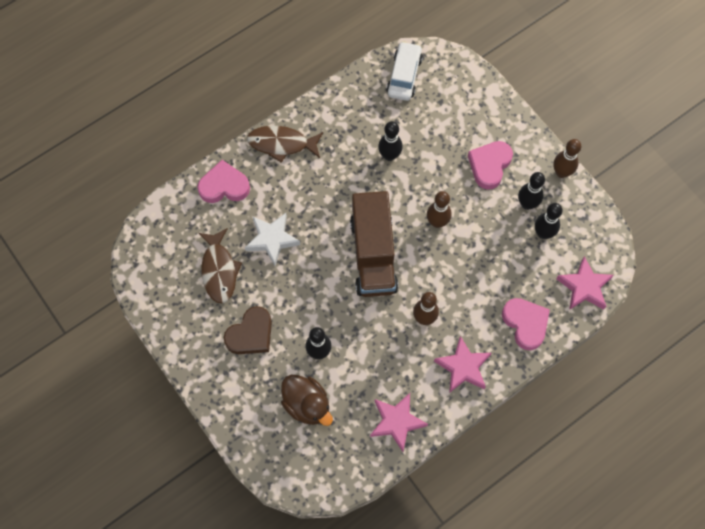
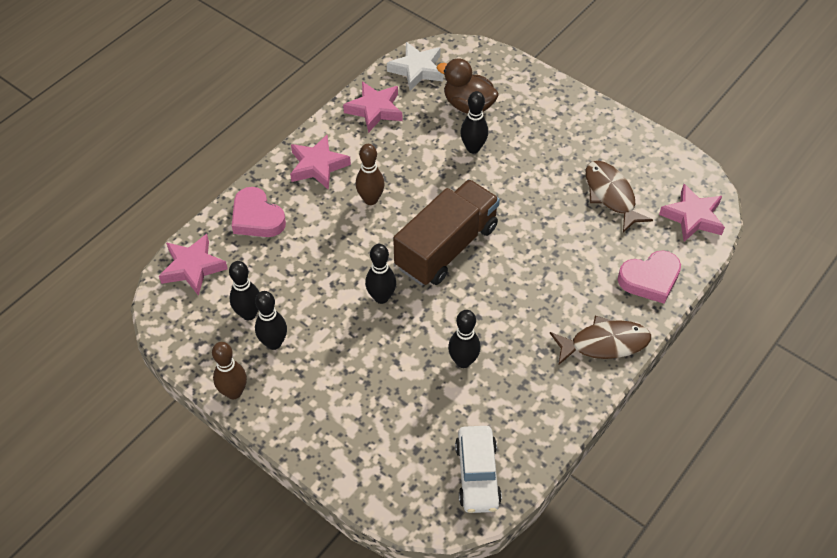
camera: 165 degrees right, 15 degrees down
brown heart [224,306,272,354] -> none
white star [245,213,300,266] -> white star moved to [387,42,443,91]
brown truck [350,191,398,297] -> brown truck turned 60 degrees clockwise [393,179,500,286]
brown bowling pin [427,191,452,228] -> black bowling pin [365,244,396,304]
pink heart [468,141,513,190] -> none
none -> pink star [659,184,725,242]

